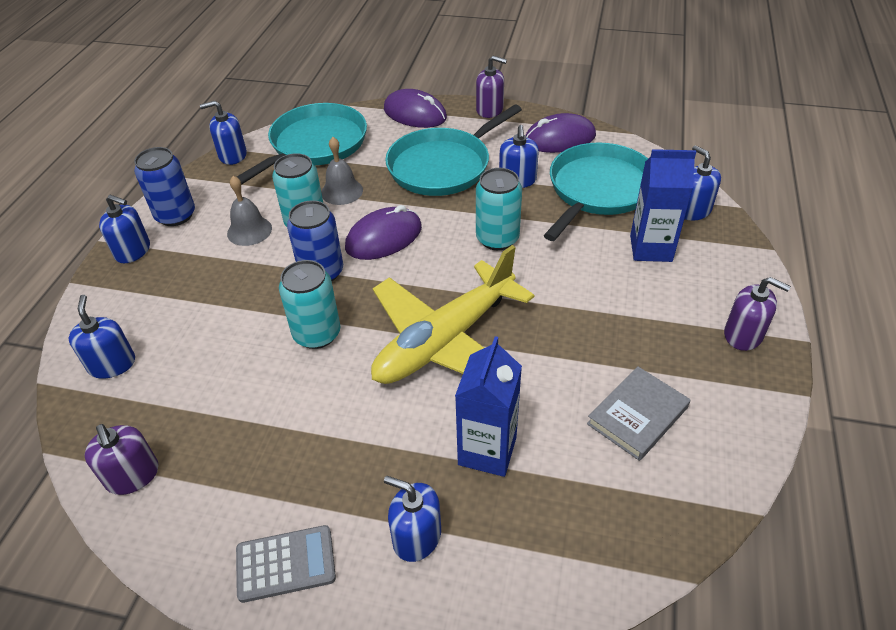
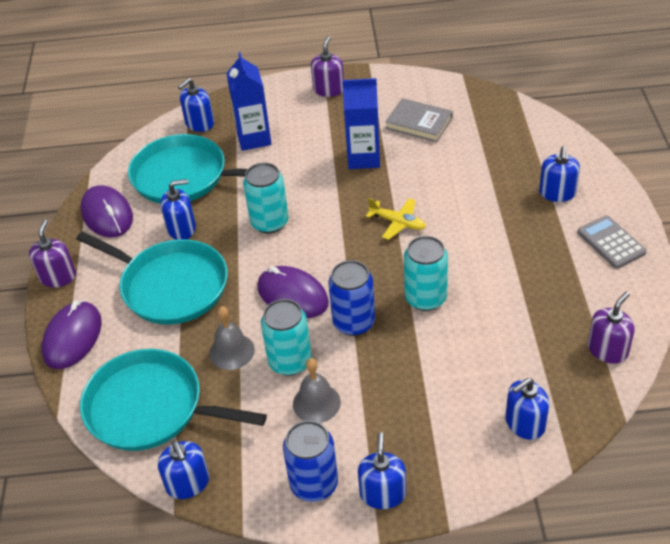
camera: 105 degrees left, 0 degrees up
yellow plane [371,245,534,384] -> yellow plane [366,198,426,240], size x0.42
blue carton [455,336,522,477] -> blue carton moved to [342,78,380,169]

